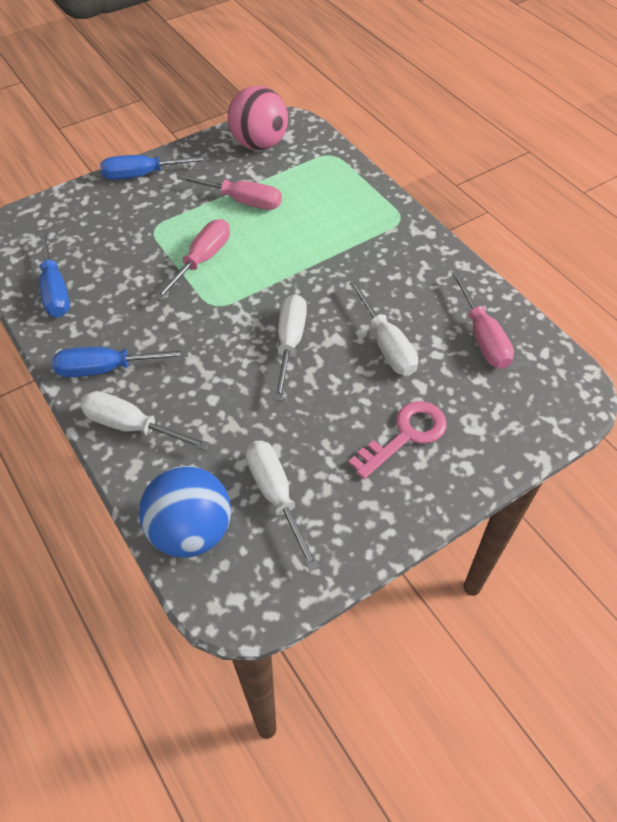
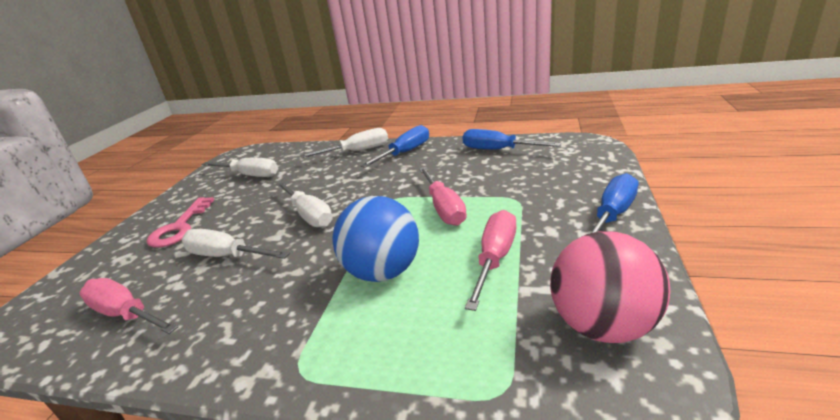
camera: 140 degrees right, 25 degrees down
blue ball [139,466,231,558] -> blue ball moved to [332,196,419,282]
pink screwdriver [177,174,282,210] -> pink screwdriver turned 135 degrees clockwise [465,210,516,311]

